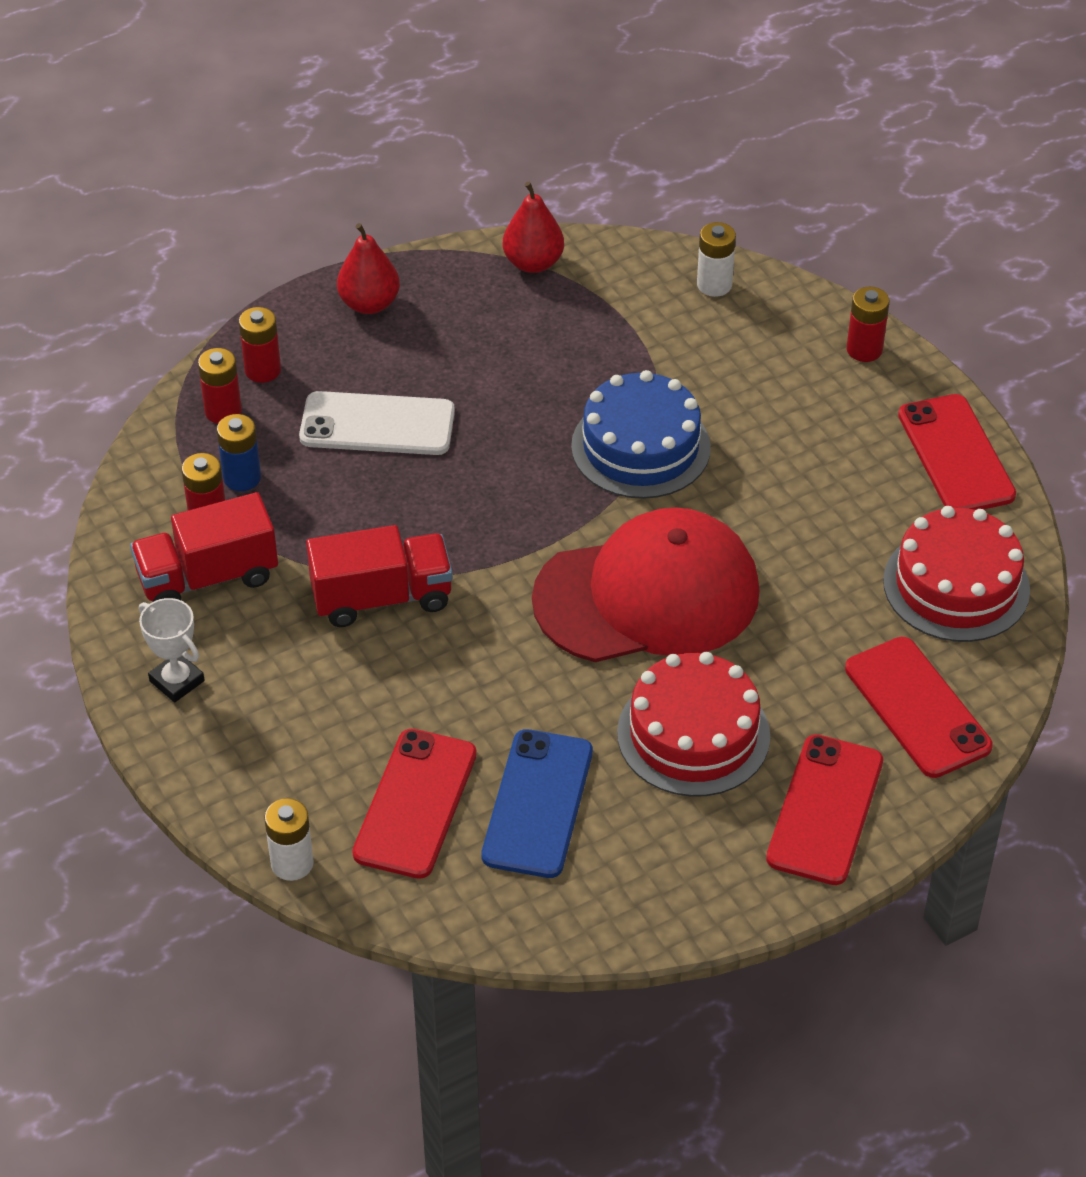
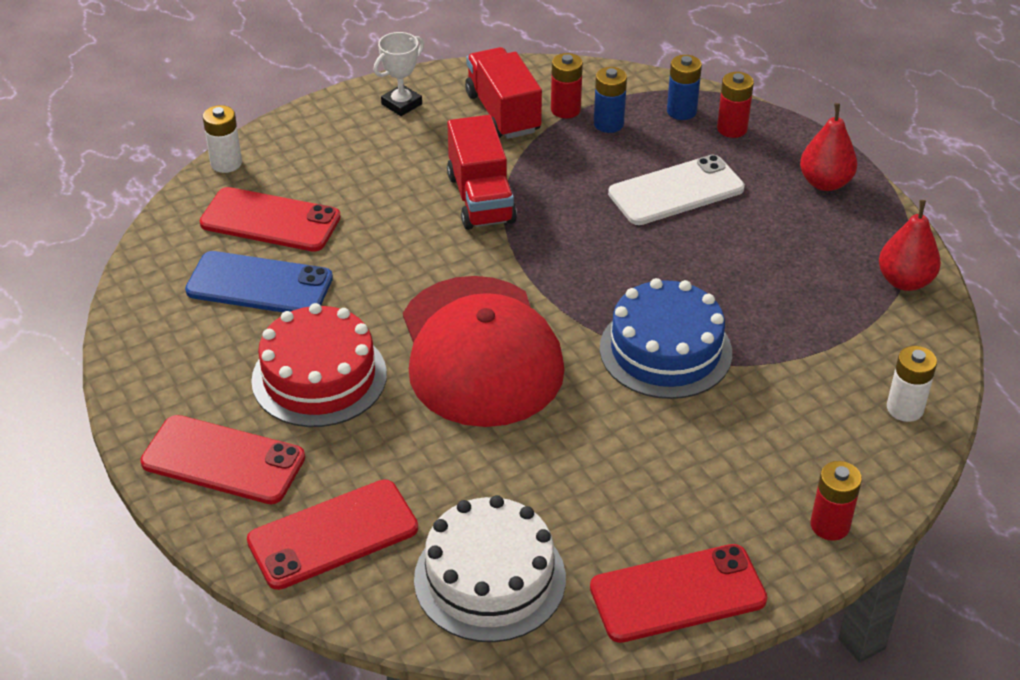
camera: 90 degrees right, 5 degrees down
red battery [198,348,242,424] -> blue battery [667,55,702,120]
white phone [299,391,455,455] -> white phone turned 60 degrees clockwise [608,155,745,225]
red cake [883,506,1030,642] -> white cake [414,495,566,642]

